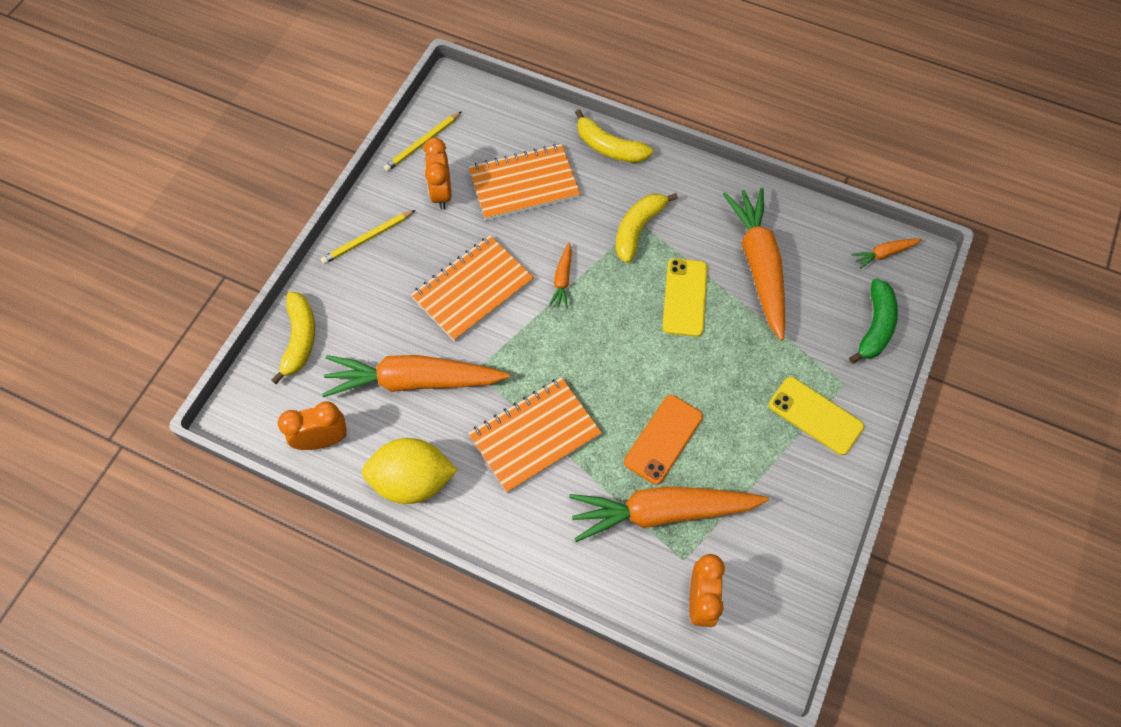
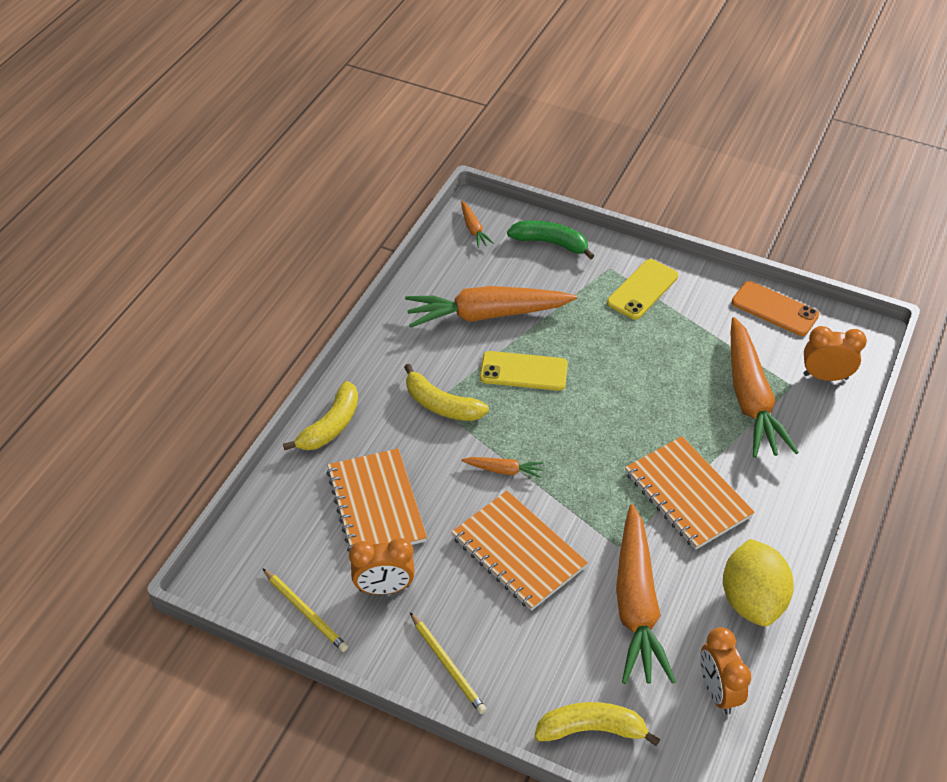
camera: 90 degrees left, 15 degrees down
orange phone [624,395,703,485] -> orange phone moved to [732,281,819,336]

